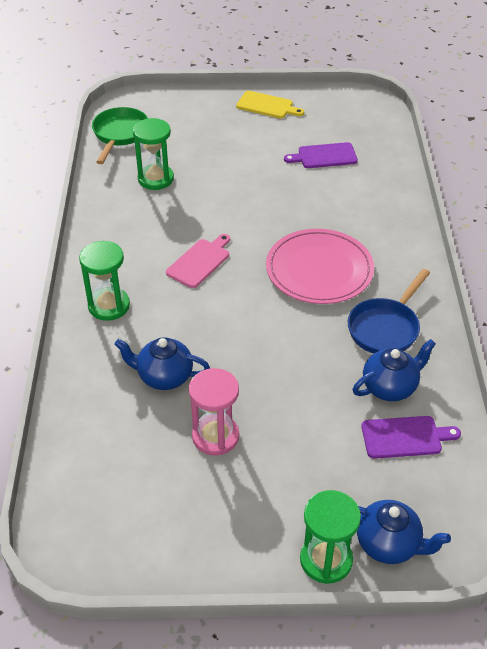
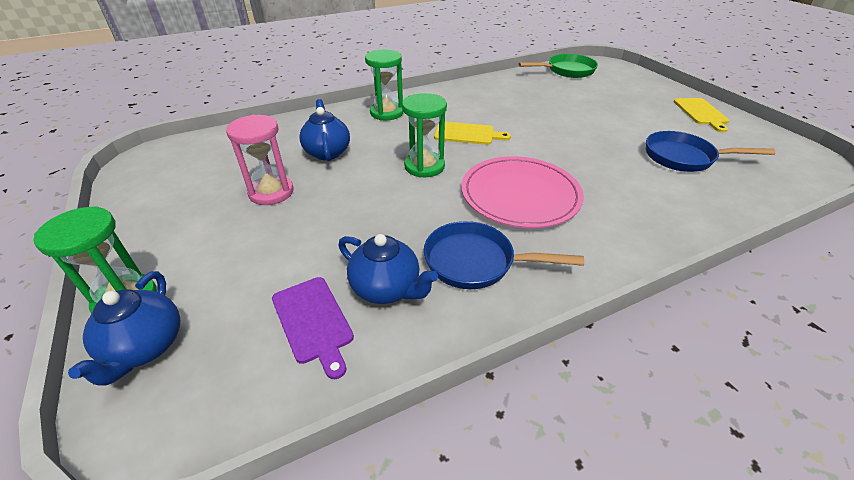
camera: 65 degrees right, 5 degrees down
green hourglass [133,118,174,190] -> green hourglass moved to [402,93,447,178]
pink cutting board [166,234,230,288] -> yellow cutting board [434,122,511,145]
purple cutting board [284,142,358,168] -> blue pan [646,131,776,172]

